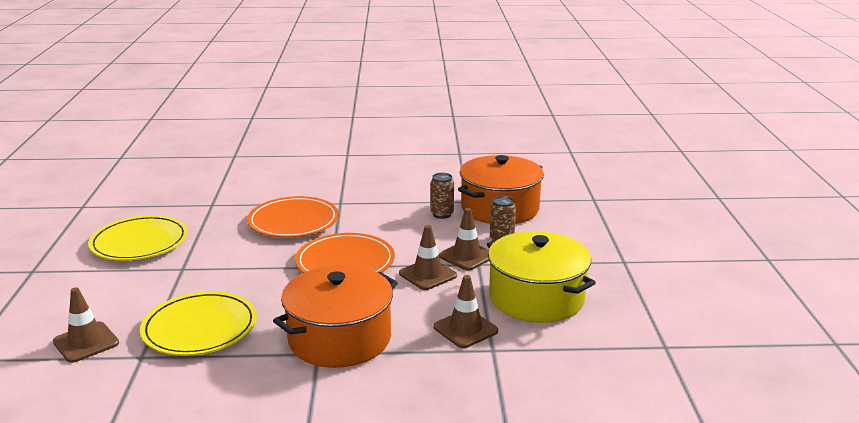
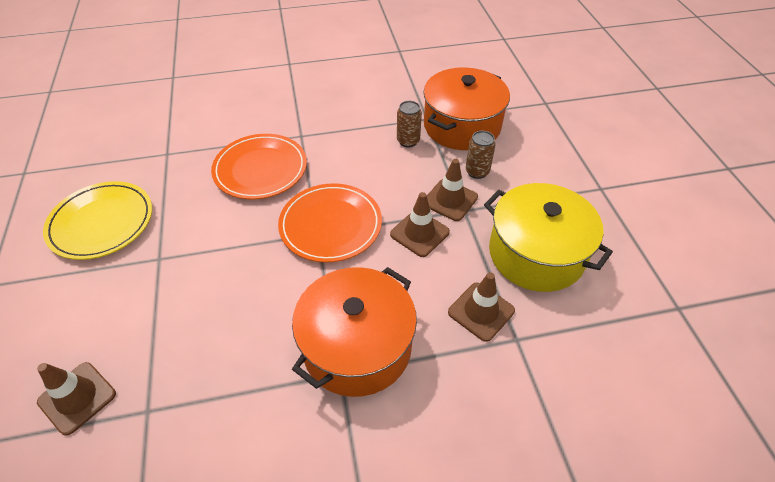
camera: 10 degrees left, 25 degrees up
yellow plate [140,291,257,356] -> none

